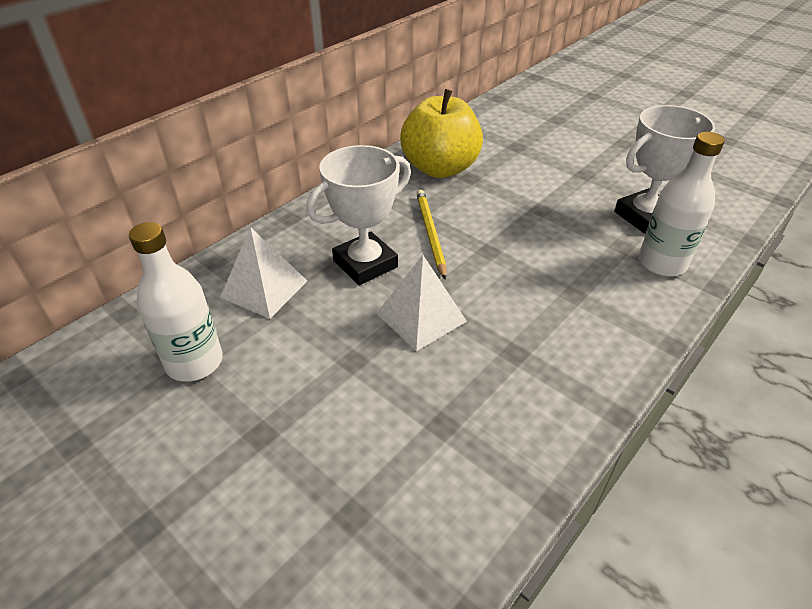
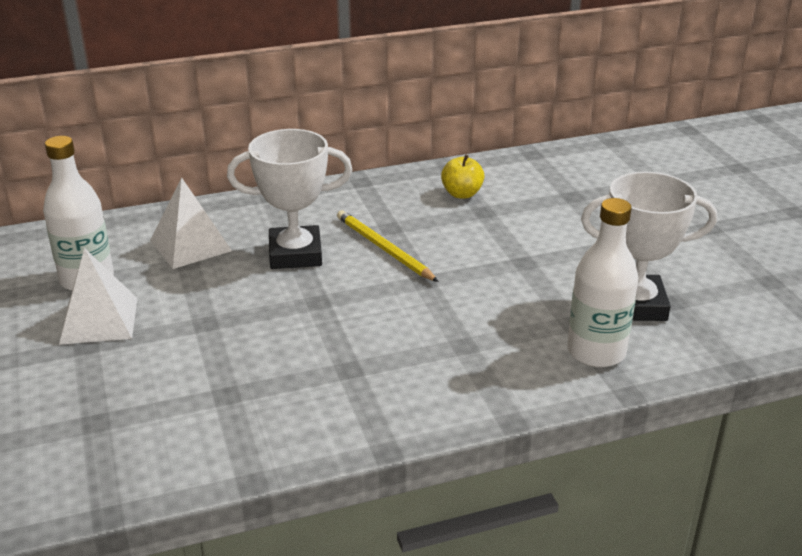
camera: 30 degrees right, 10 degrees down
white pyramid [376,255,467,351] -> white pyramid moved to [59,248,137,345]
yellow apple [400,89,483,178] -> yellow apple [441,154,484,199], size x0.46
yellow pencil [416,190,446,280] -> yellow pencil turned 60 degrees counterclockwise [337,210,439,282]

